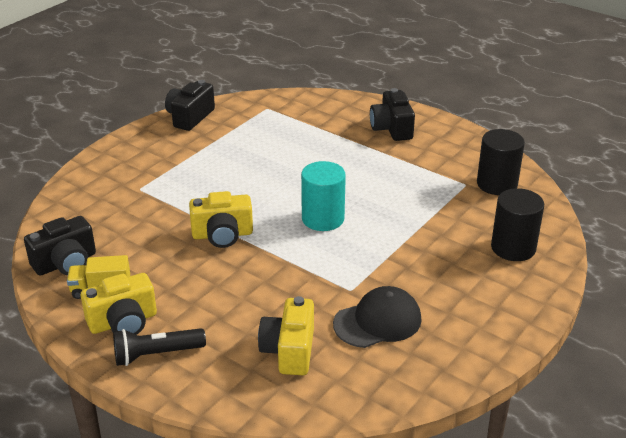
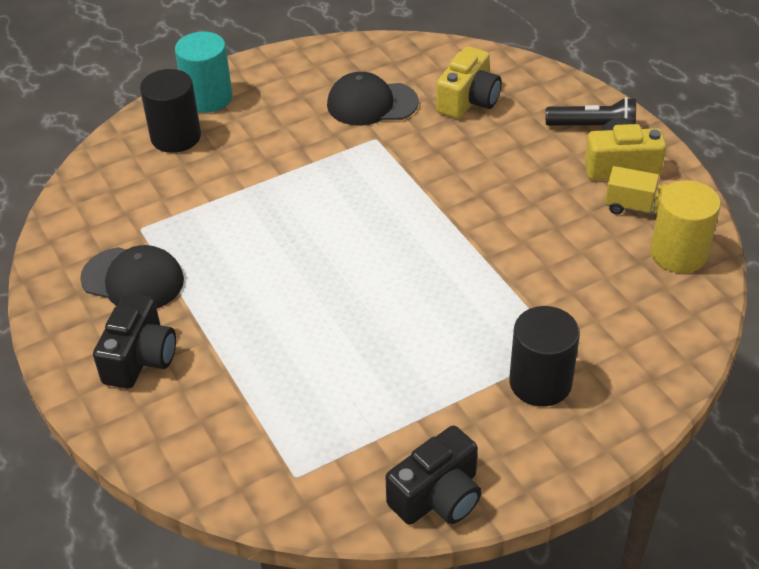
camera: 155 degrees left, 10 degrees up
black camera [24,216,96,275] -> yellow cylinder [650,180,721,273]
yellow camera [189,191,253,248] -> none
turquoise cylinder [301,161,346,231] -> turquoise cylinder moved to [175,32,232,113]
black cylinder [477,129,525,195] -> black cylinder moved to [509,306,580,407]
none -> black cap [80,245,184,309]

